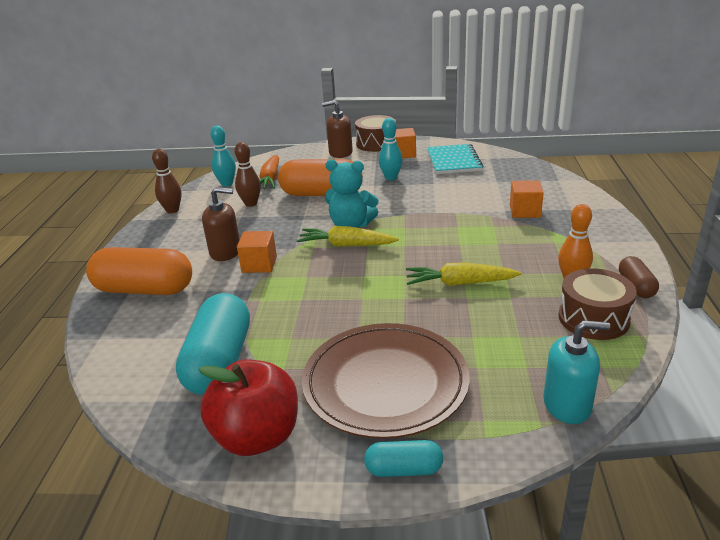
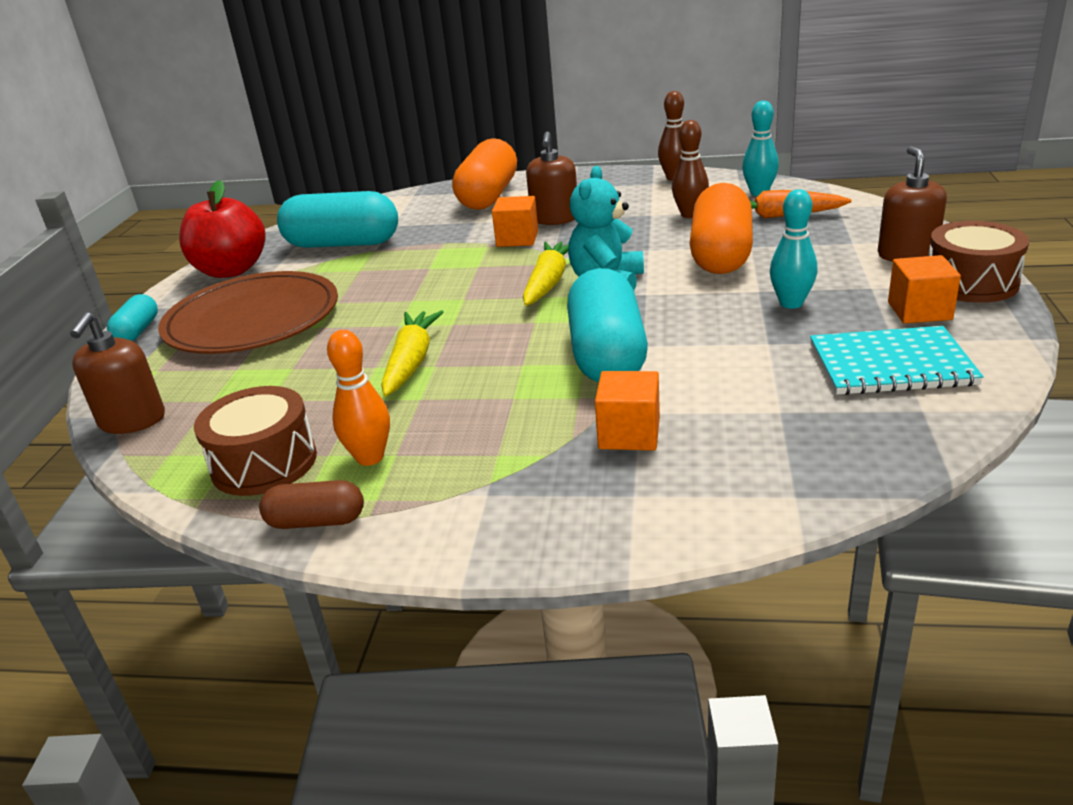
camera: 95 degrees right, 0 degrees up
turquoise soap dispenser [543,320,610,424] -> brown soap dispenser [70,312,165,434]
none -> turquoise capsule [567,268,648,382]

